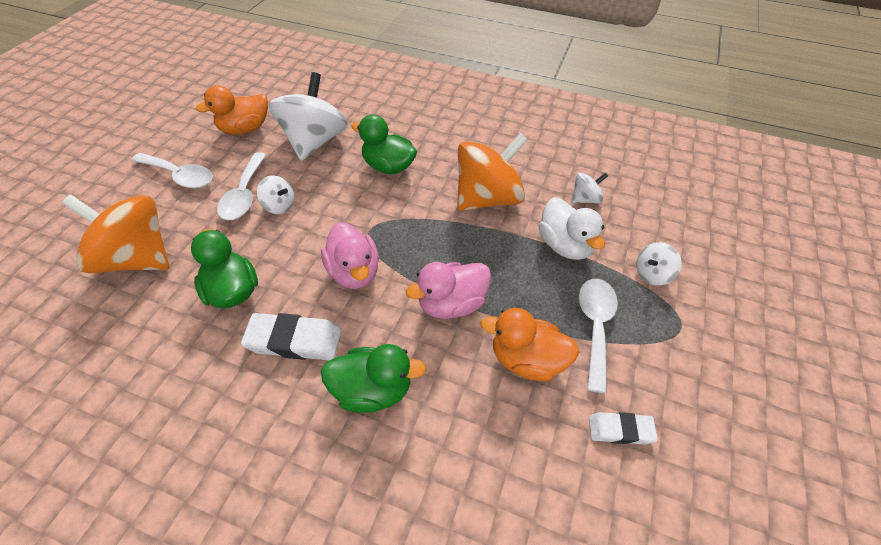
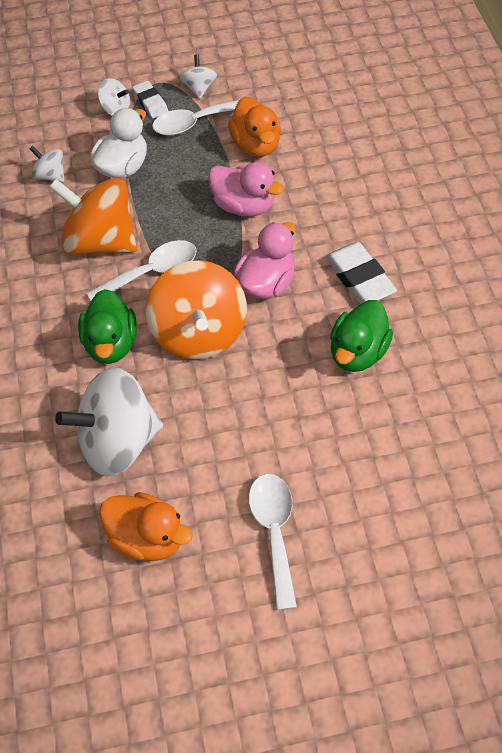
camera: 120 degrees left, 5 degrees up
orange spinning top [62,195,169,273] -> orange spinning top moved to [146,260,247,359]
white spoon [217,152,266,220] -> white spoon moved to [86,240,197,300]
white spinning top [257,175,294,214] -> white spinning top moved to [179,54,217,99]
green duck [321,344,426,413] -> none
white eraser [589,412,658,444] -> white eraser moved to [132,81,168,118]

